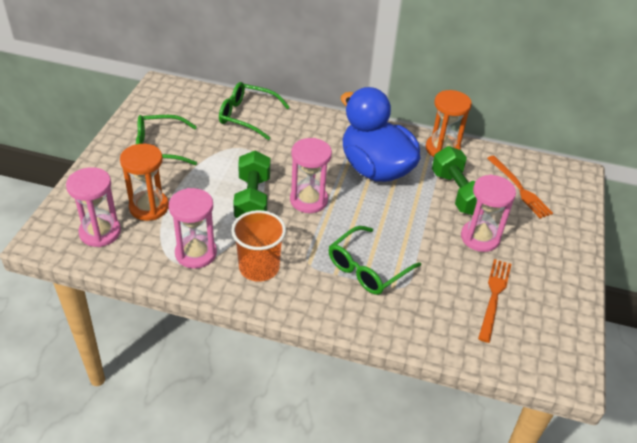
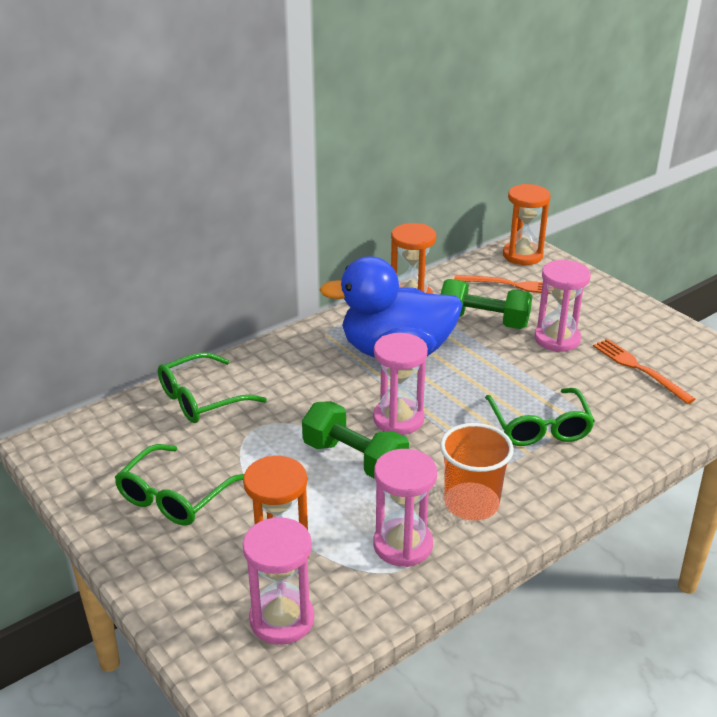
camera: 50 degrees left, 10 degrees down
none -> orange hourglass [503,184,551,265]

